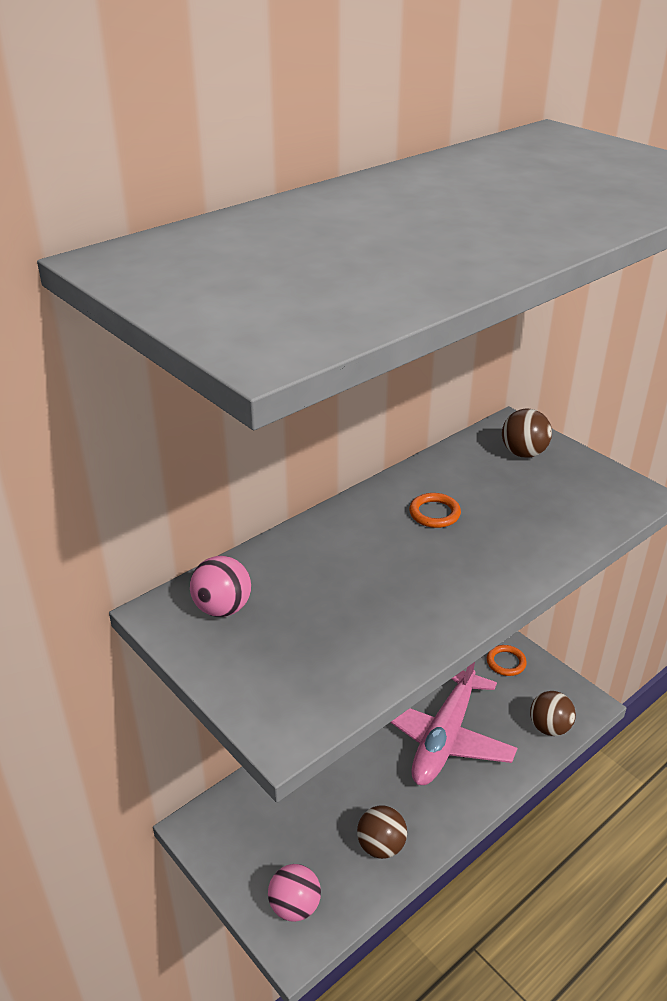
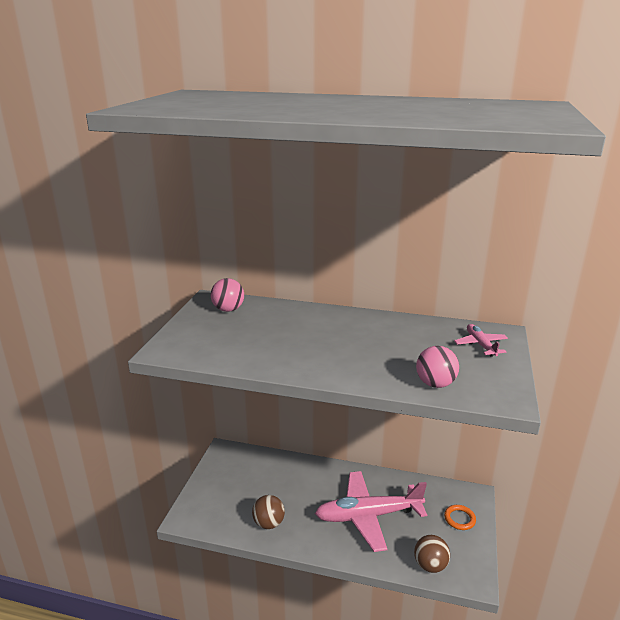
camera: 55 degrees right, 10 degrees down
pink ball [268,864,321,922] -> pink ball moved to [416,346,459,388]
orange ring [409,493,461,528] -> none
brown ball [502,409,552,458] -> pink plane [454,324,508,357]

